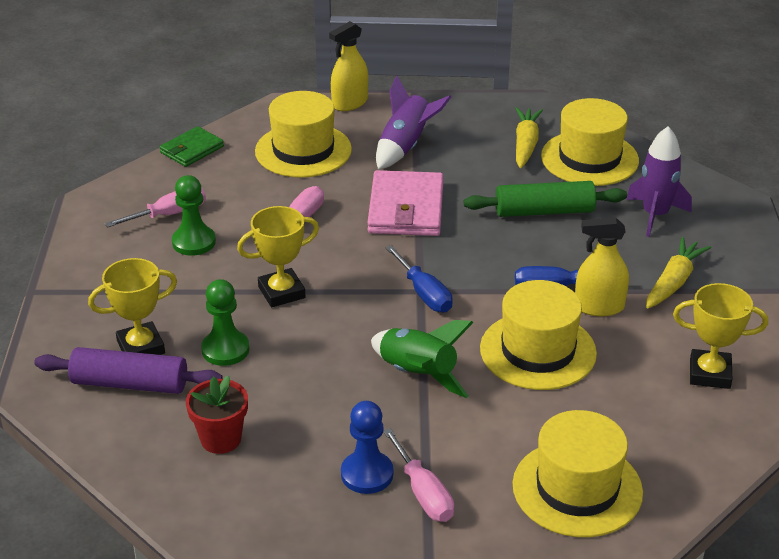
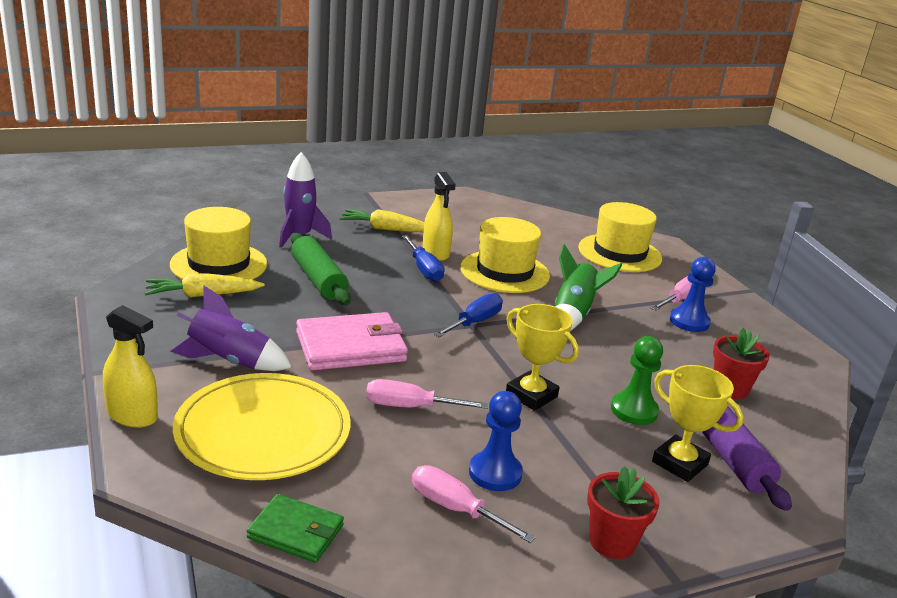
camera: 115 degrees left, 10 degrees down
green pawn [172,175,216,256] -> blue pawn [469,391,523,491]
yellow hat [255,91,352,178] -> yellow plate [173,373,350,480]
yellow trophy [673,283,768,389] -> none
none -> red flower pot [587,466,660,559]

